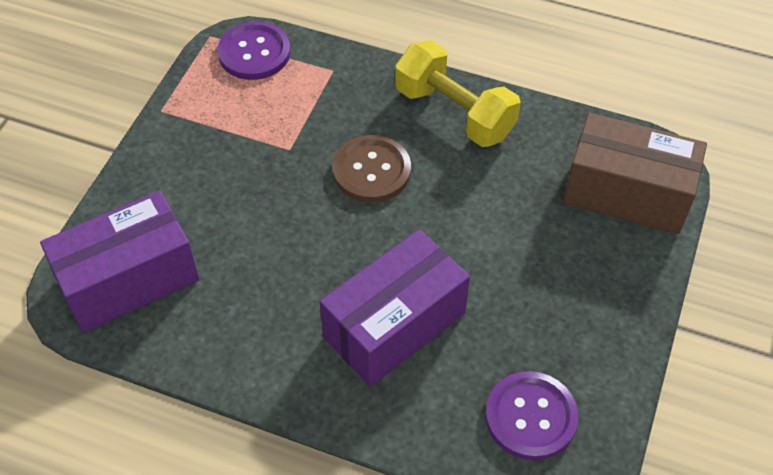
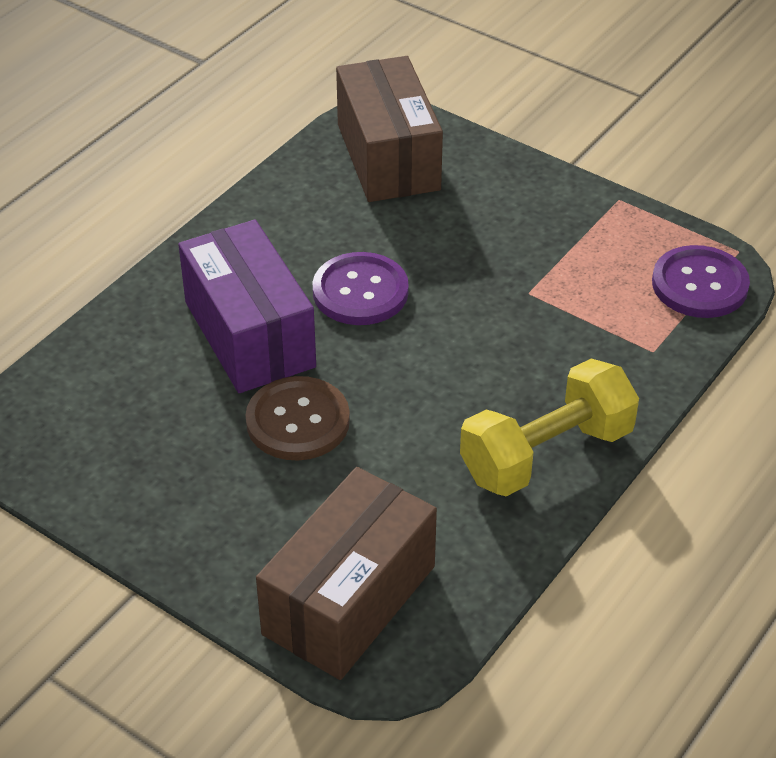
camera: 105 degrees right, 10 degrees down
purple box [40,191,199,333] -> brown box [336,56,443,202]
brown button [333,135,411,202] -> brown button moved to [245,376,350,460]
purple button [485,371,578,460] -> purple button moved to [313,252,409,325]

